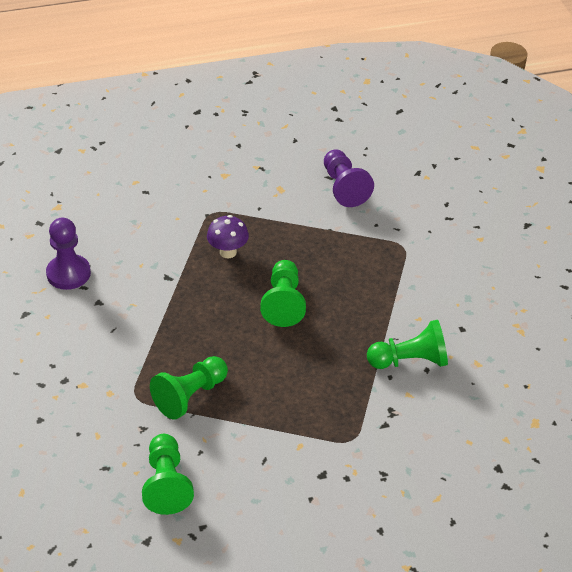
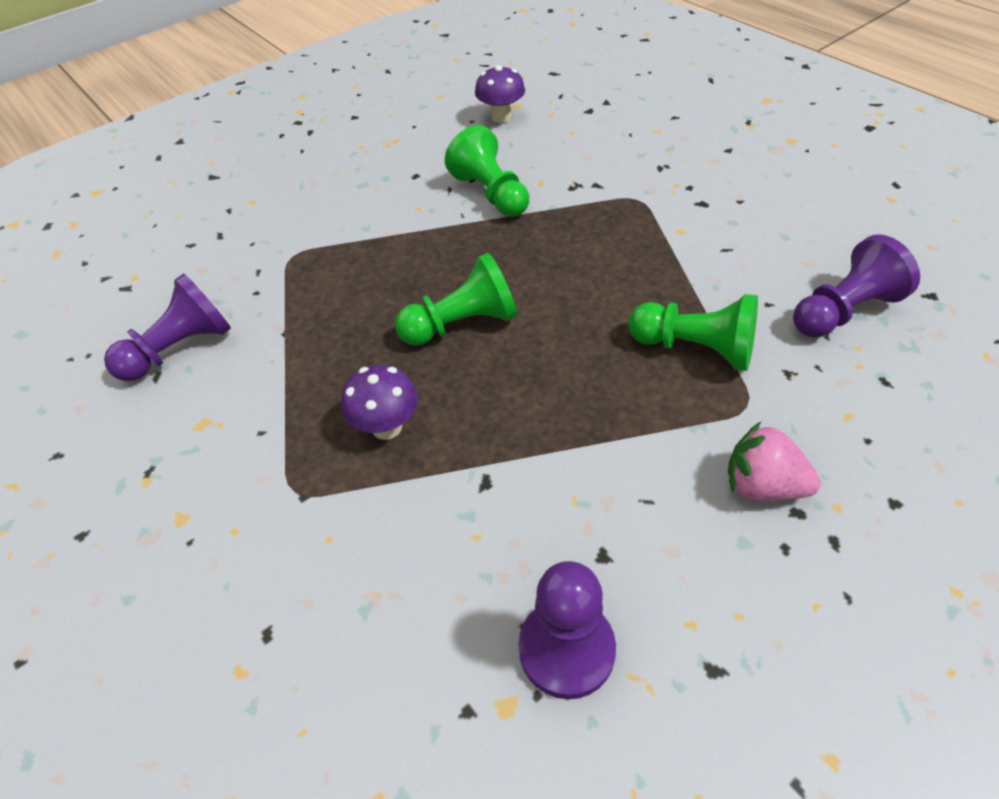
camera: 110 degrees left, 5 degrees up
green pawn [142,434,194,515] -> purple pawn [793,234,920,338]
none -> purple mushroom [475,65,525,123]
none -> pink strawberry [728,422,821,501]

